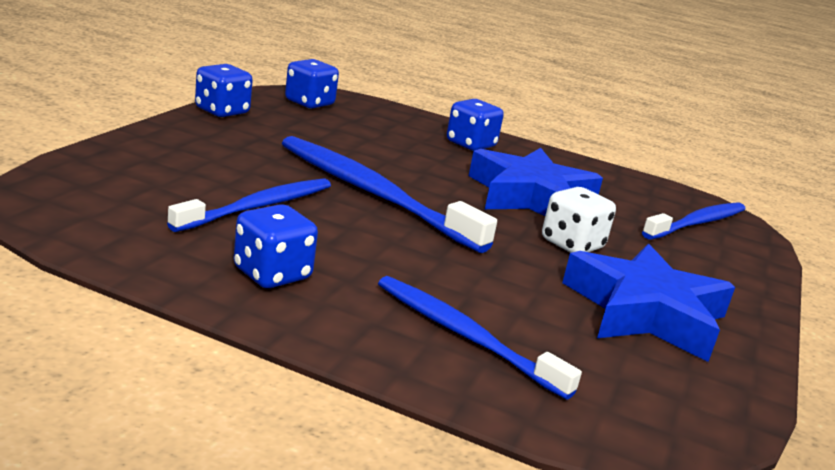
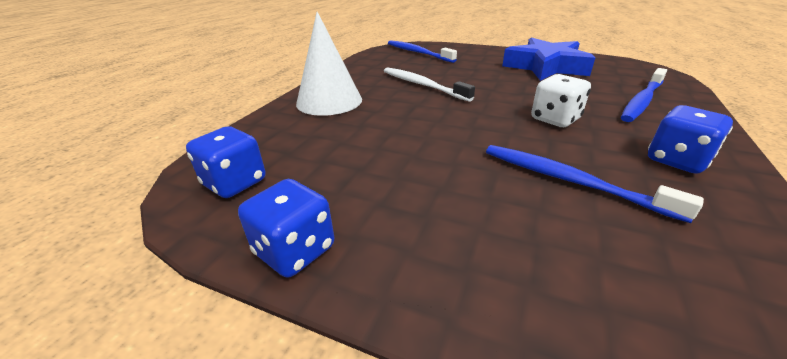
camera: 85 degrees left, 10 degrees up
blue toothbrush [282,136,497,253] -> none
blue dice [447,99,504,151] -> white cone [296,12,362,116]
blue star [469,148,603,216] -> white toothbrush [384,67,475,102]
white dice [542,187,616,253] -> white dice moved to [531,74,591,127]

